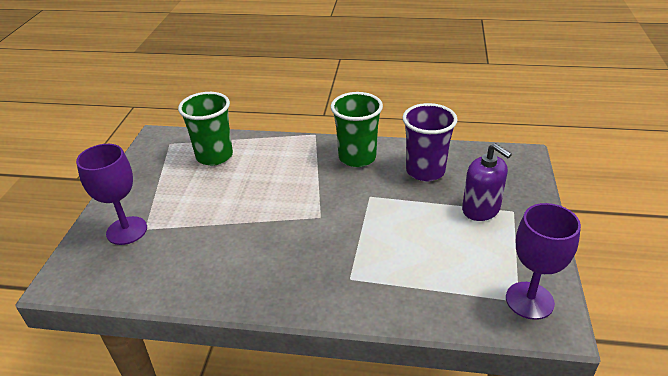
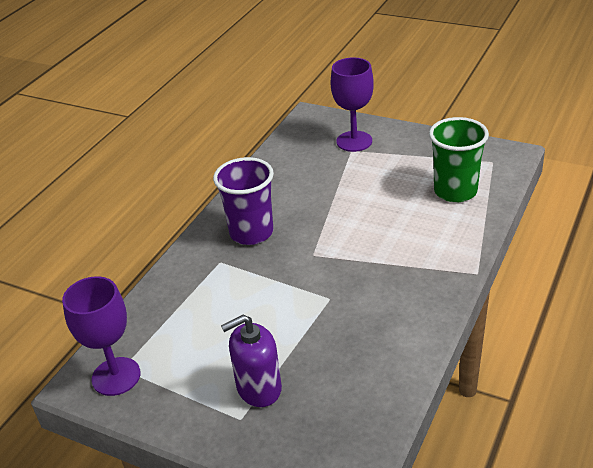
camera: 110 degrees right, 0 degrees up
green cup [331,92,383,167] -> none
purple cup [402,103,458,181] -> purple cup moved to [213,157,274,245]

